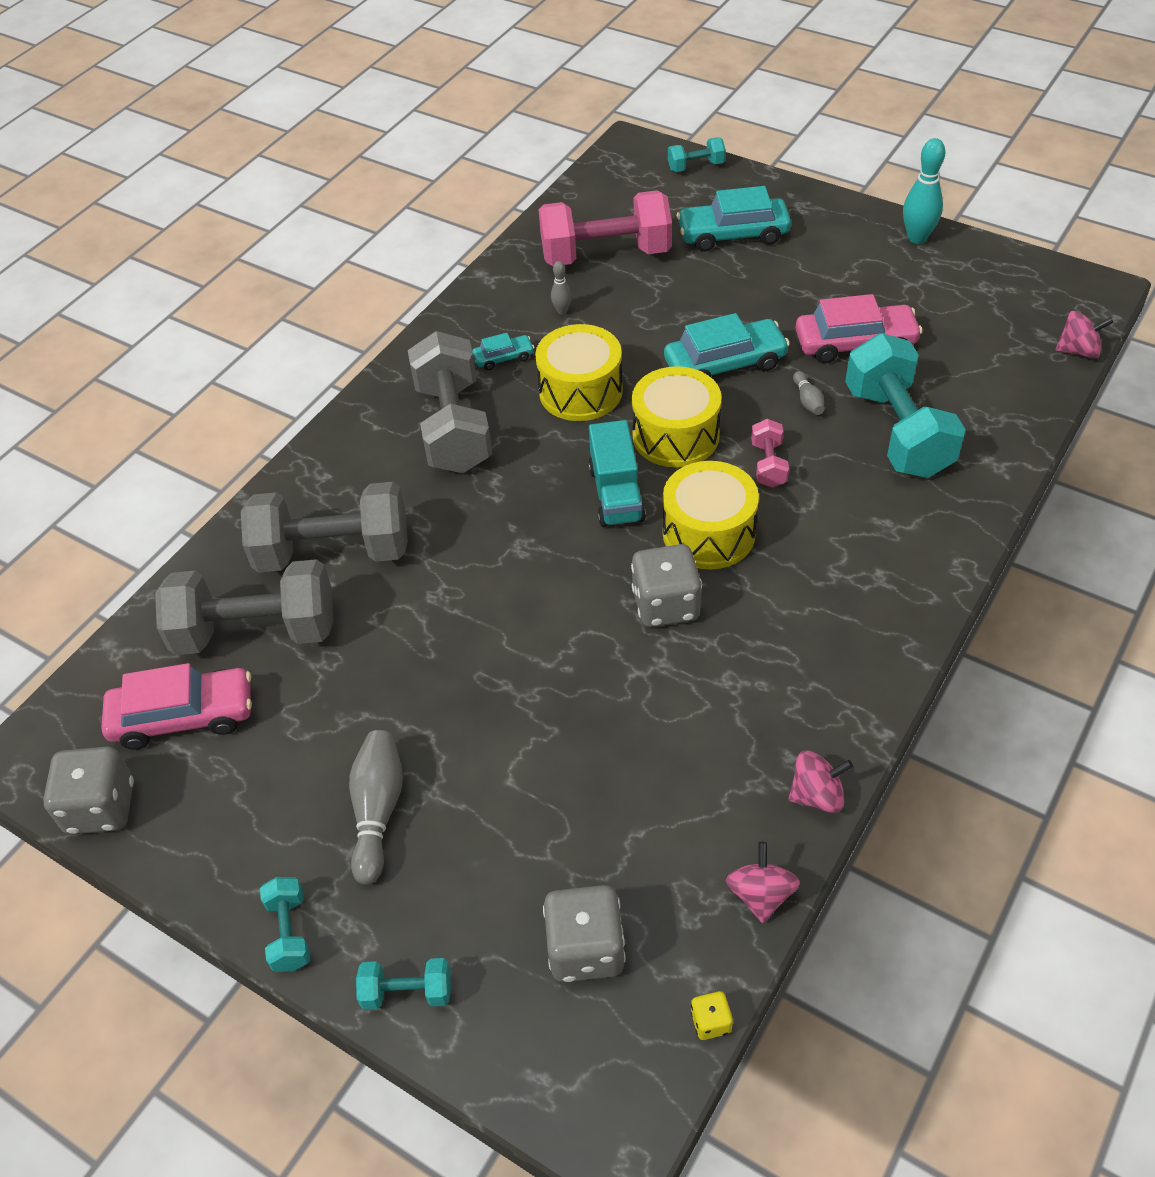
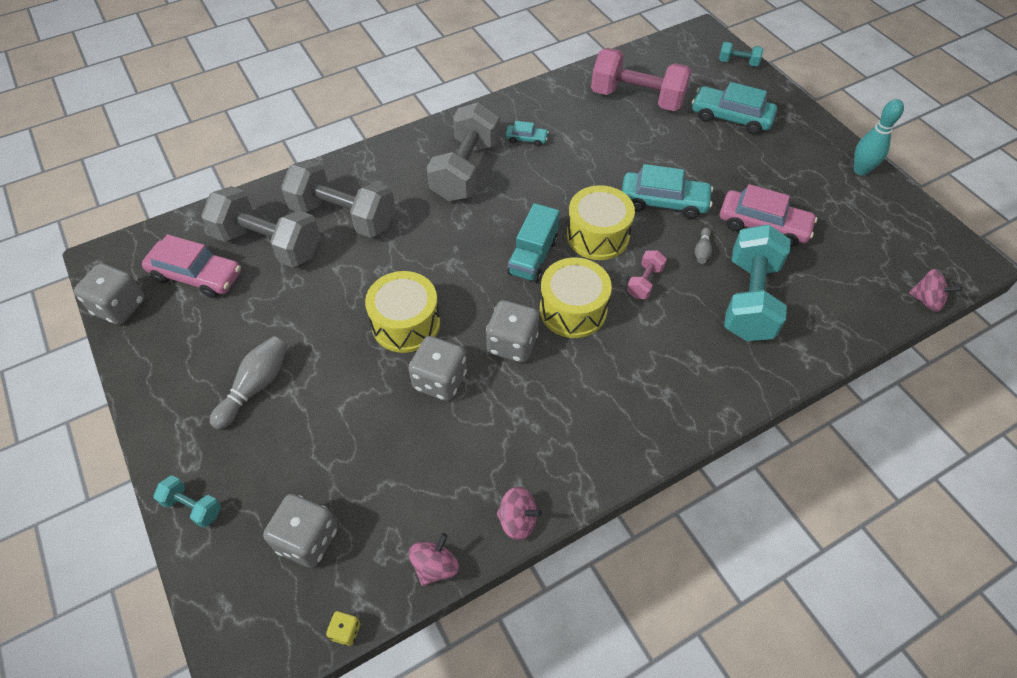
camera: 25 degrees right, 5 degrees up
turquoise dumbbell [260,877,310,972] -> none
yellow drum [535,324,623,421] -> yellow drum moved to [365,271,440,353]
grey bowling pin [551,261,572,314] -> none
none -> grey dice [408,336,467,401]

